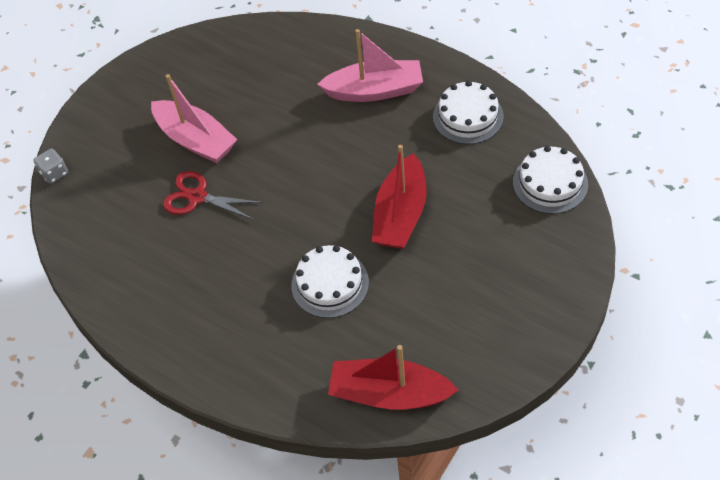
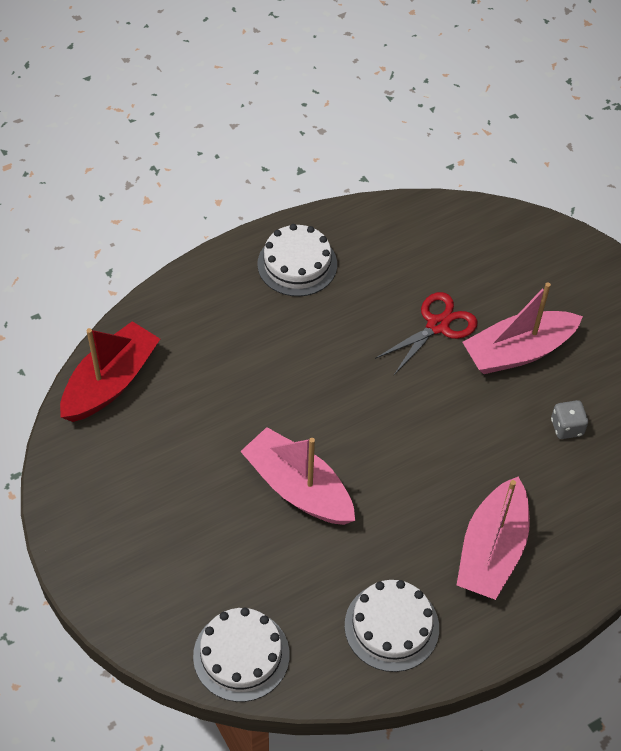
camera: 110 degrees right, 0 degrees up
grey dice [34,148,68,184] -> grey dice moved to [551,400,588,439]
white cake [291,245,369,318] -> white cake moved to [257,224,337,296]
red boat [372,145,427,249] -> pink boat [240,427,355,525]

